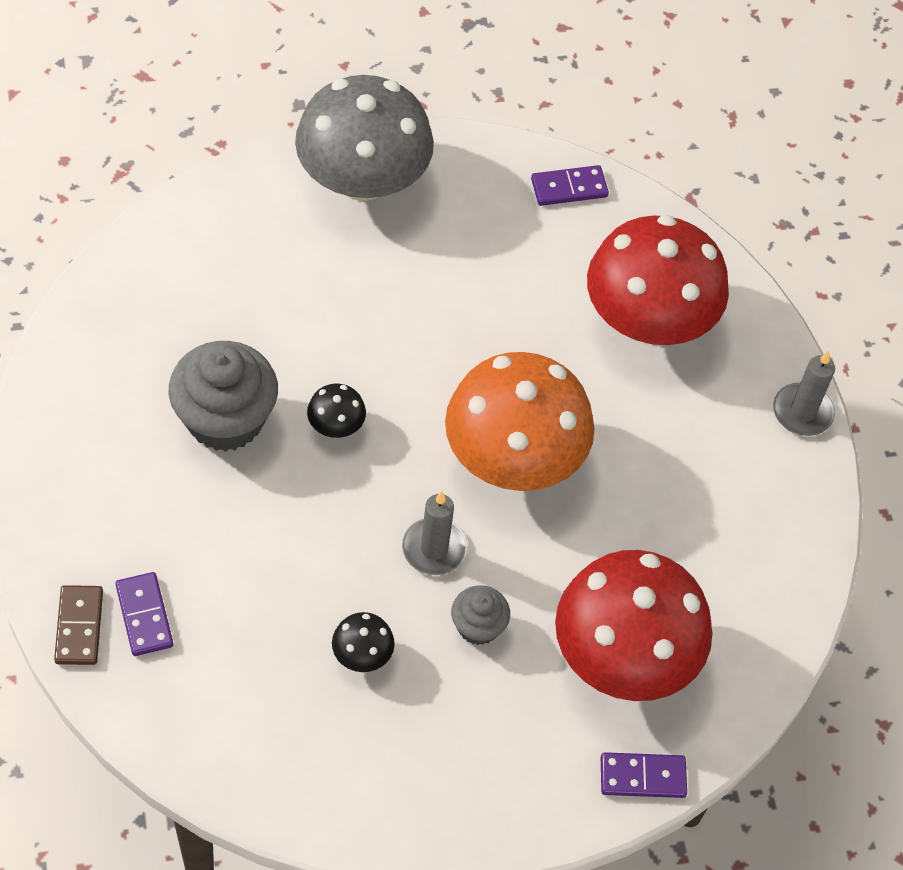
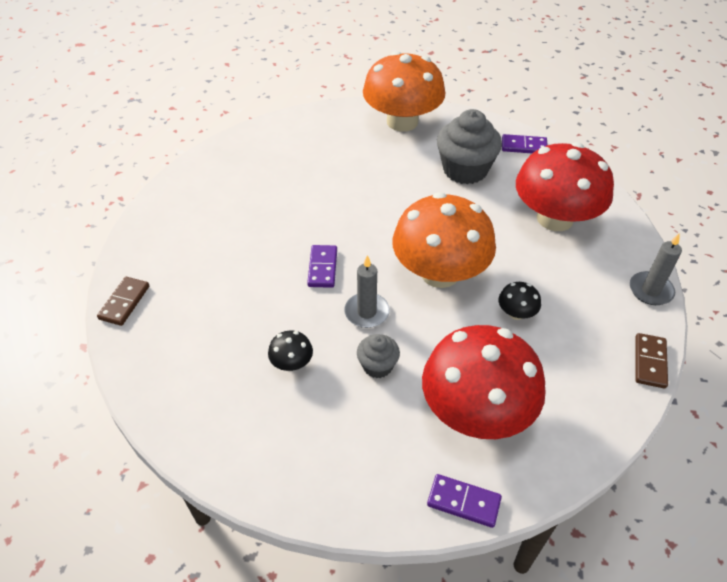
camera: 25 degrees right, 10 degrees down
purple domino [115,572,173,656] -> purple domino moved to [307,245,337,288]
grey cupcake [169,341,278,452] -> grey cupcake moved to [437,109,502,184]
grey mushroom [295,75,434,201] -> orange mushroom [363,51,445,132]
black mushroom [307,384,366,438] -> black mushroom moved to [499,282,541,320]
none -> brown domino [636,333,668,388]

